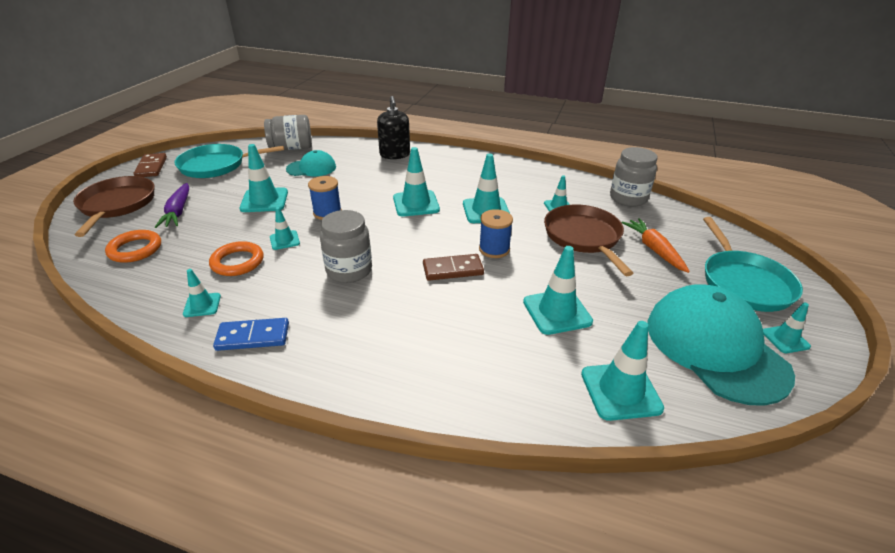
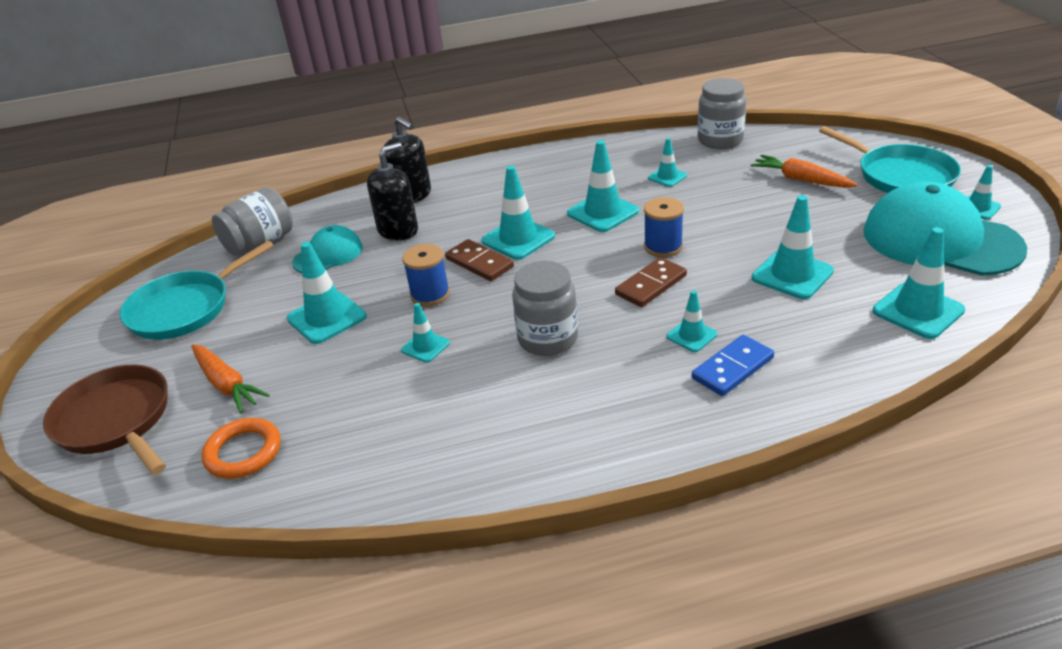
camera: 30 degrees left, 0 degrees up
brown domino [134,153,167,177] -> brown domino moved to [445,239,514,281]
purple carrot [155,183,189,228] -> orange carrot [191,344,270,413]
turquoise traffic cone [183,269,221,317] -> turquoise traffic cone moved to [667,290,717,352]
orange ring [209,241,264,276] -> none
blue domino [213,318,289,351] -> blue domino moved to [692,335,774,396]
brown pan [544,204,633,276] -> none
none -> black soap dispenser [367,142,418,240]

